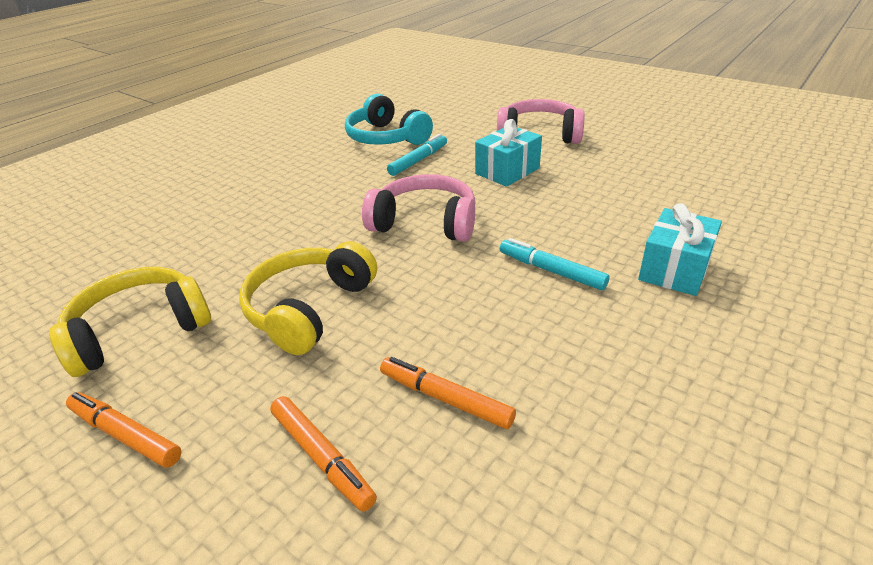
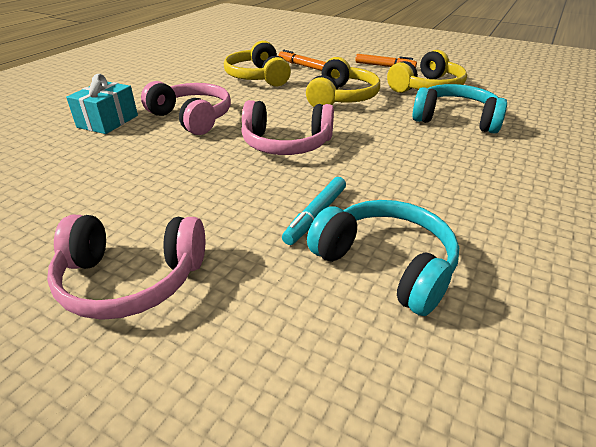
camera: 170 degrees right, 0 degrees up
orange marker [380,357,516,429] -> yellow headphones [224,41,291,87]
turquoise gift [475,119,542,187] -> none
turquoise marker [500,238,610,290] -> pink headphones [141,81,231,135]
none -> turquoise headphones [412,84,507,134]

